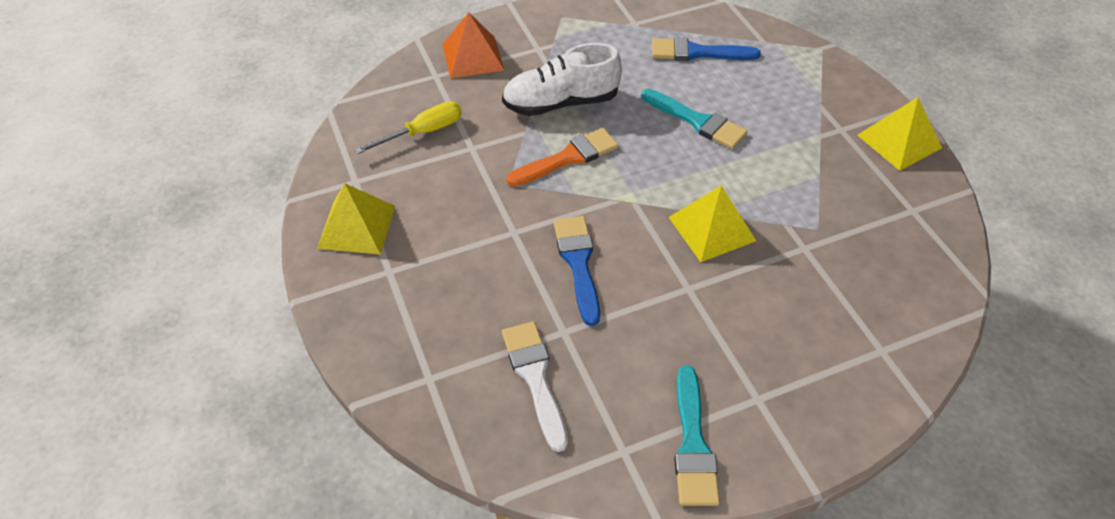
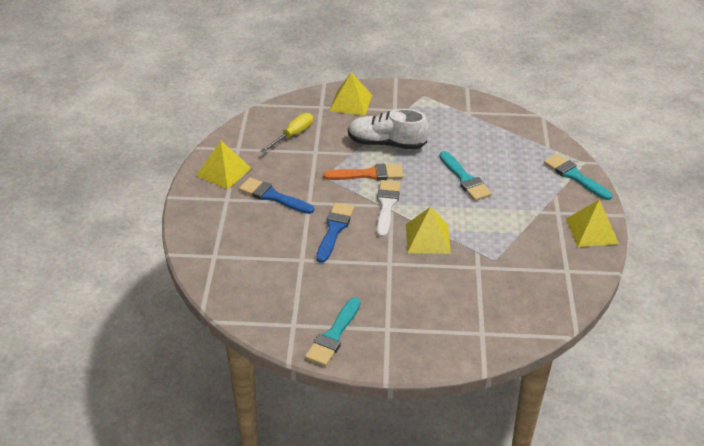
camera: 25 degrees right, 10 degrees down
yellow screwdriver [355,101,462,154] -> yellow screwdriver turned 45 degrees counterclockwise [260,113,313,153]
orange pyramid [442,13,504,79] -> yellow pyramid [329,73,372,116]
white brush [502,321,568,452] -> white brush moved to [377,180,401,238]
blue brush [652,37,761,61] -> blue brush moved to [239,177,314,214]
none -> turquoise brush [544,154,612,200]

